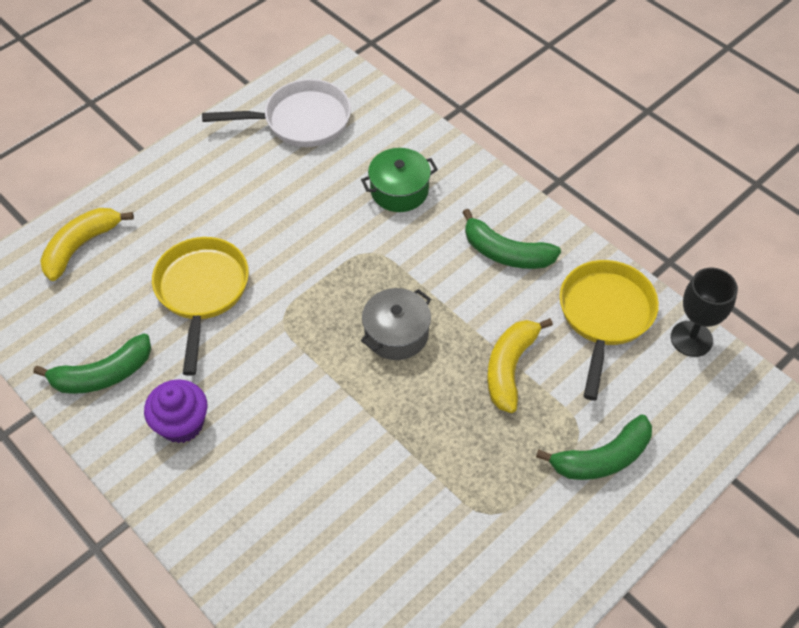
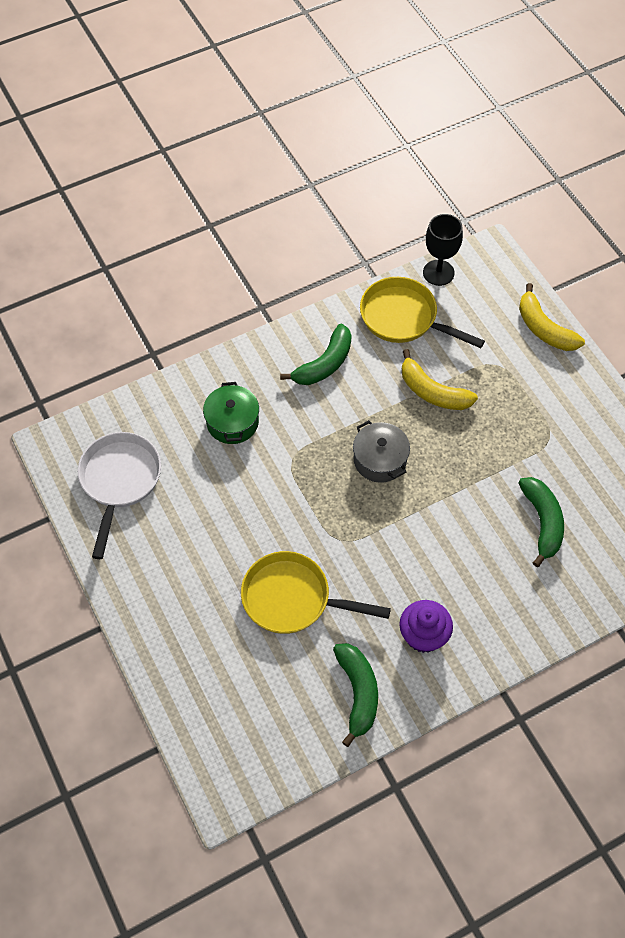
camera: 75 degrees left, 5 degrees up
yellow banana [40,208,134,281] -> yellow banana moved to [519,283,585,351]
green banana [536,415,652,480] -> green banana moved to [518,477,564,567]

